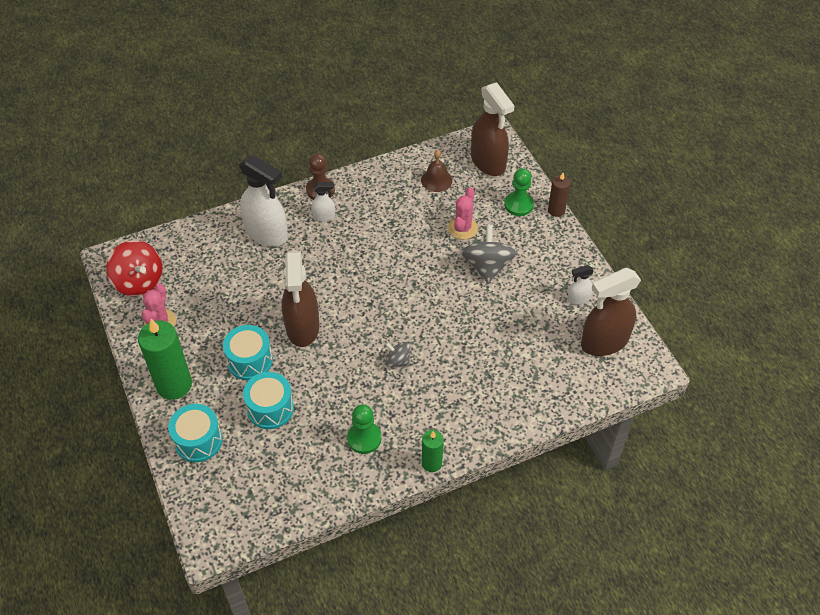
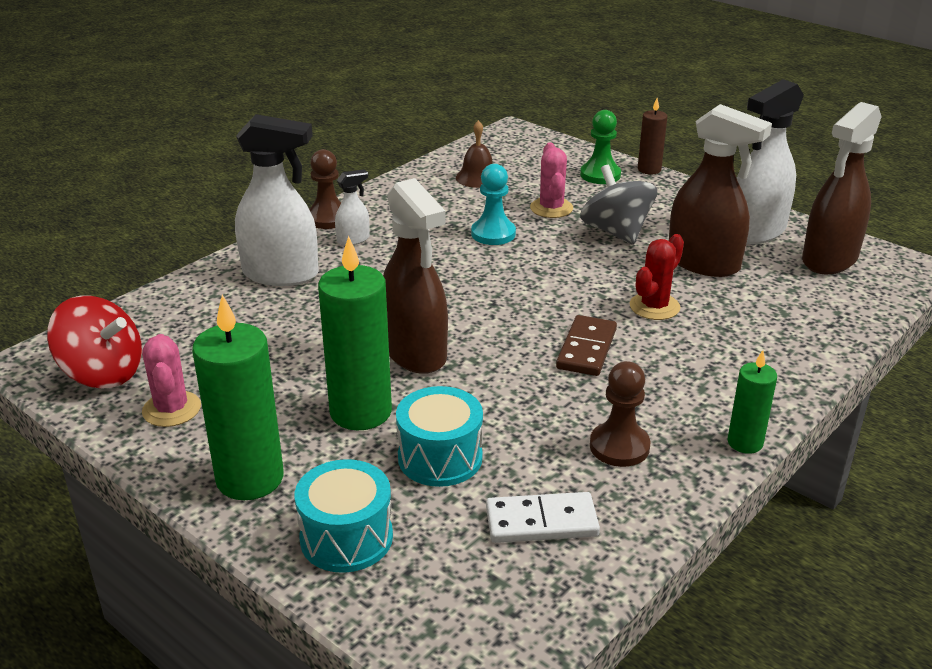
camera: 25 degrees left, 20 degrees down
turquoise drum [223,325,273,380] -> green candle [318,236,392,430]
green pawn [347,404,381,454] -> brown pawn [590,361,651,467]
grey spinning top [385,342,410,367] -> brown domino [556,315,617,376]
brown spray bottle [471,82,514,176] -> brown spray bottle moved to [669,104,772,277]
white spray bottle [567,265,594,305] -> white spray bottle [737,79,804,244], size x2.12
none -> turquoise pawn [471,164,516,245]
none -> white domino [486,492,600,543]
none -> red cactus [630,234,684,320]

